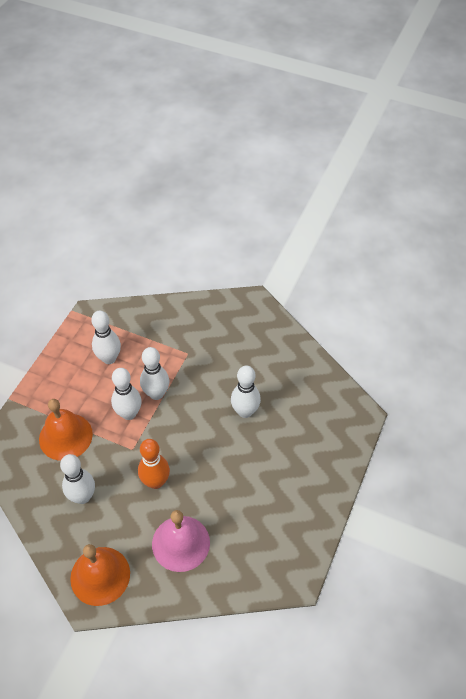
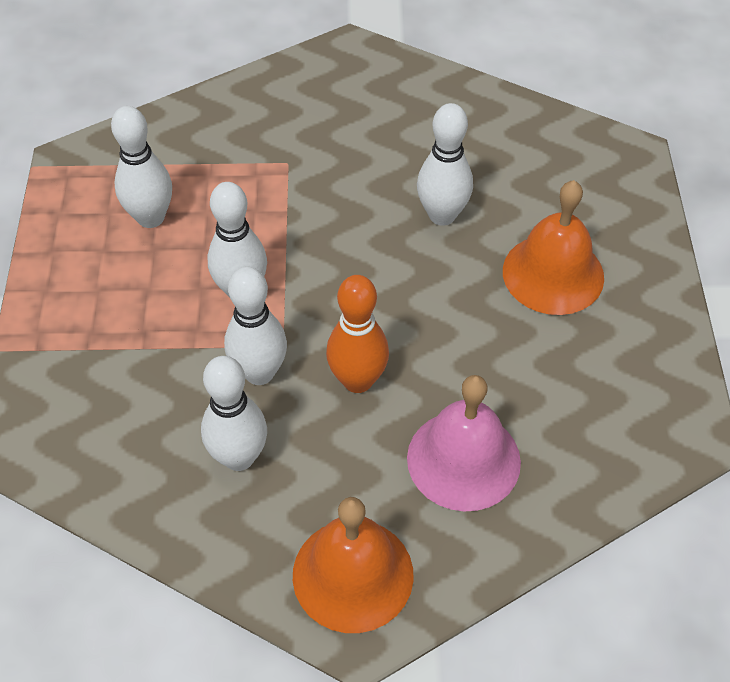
camera: 25 degrees left, 0 degrees up
orange bell [39,399,93,461] -> orange bell moved to [503,180,604,315]
white bowling pin [140,347,169,400] -> white bowling pin moved to [224,267,287,385]

